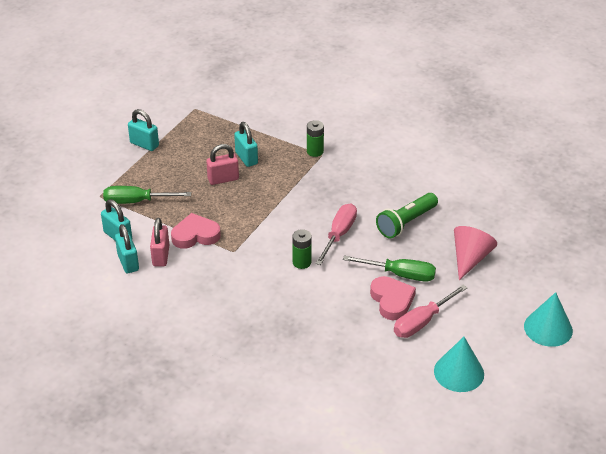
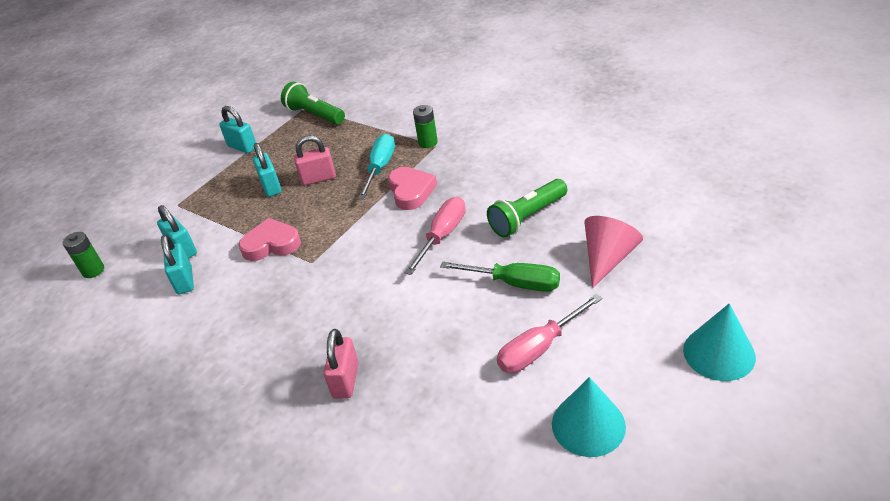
camera: 10 degrees right, 0 degrees up
green screwdriver [103,186,191,204] -> none
pink padlock [150,218,169,266] -> pink padlock moved to [324,329,359,399]
turquoise padlock [234,122,258,167] -> turquoise padlock moved to [253,143,281,197]
green battery [292,229,312,269] -> green battery moved to [63,232,104,278]
pink heart [370,276,416,320] -> pink heart moved to [388,167,437,210]
none -> green flashlight [281,82,345,125]
none -> turquoise screwdriver [358,133,395,199]

